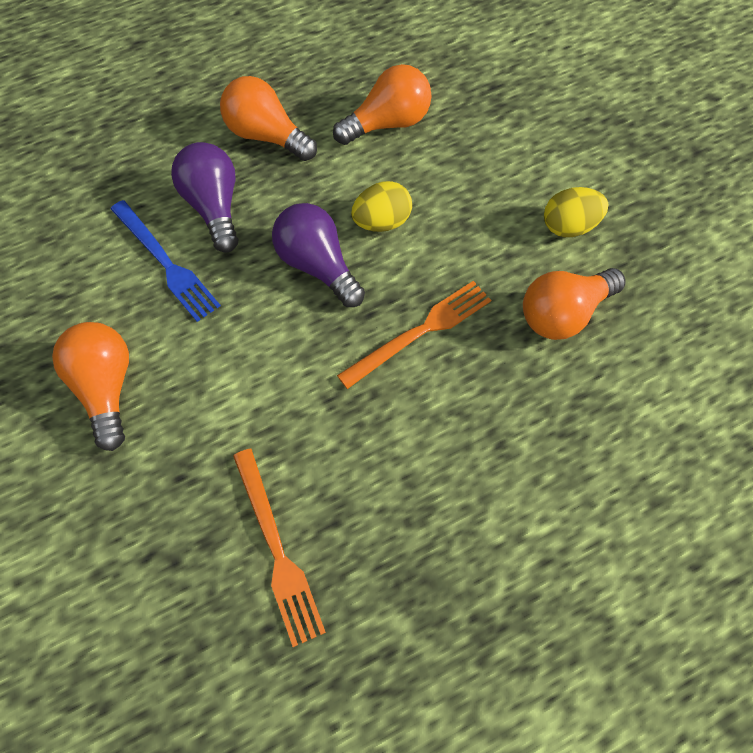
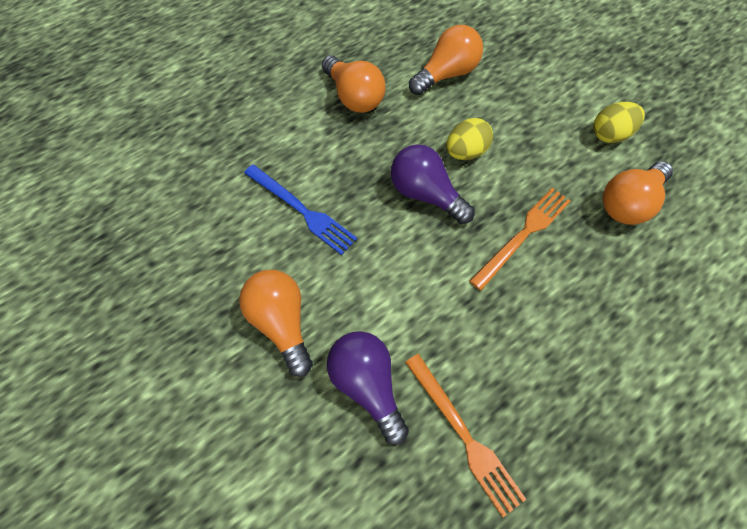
camera: 10 degrees left, 0 degrees up
purple light bulb [171,142,238,253] -> purple light bulb moved to [327,331,409,445]
orange light bulb [220,76,317,161] -> orange light bulb turned 150 degrees counterclockwise [322,55,385,113]

